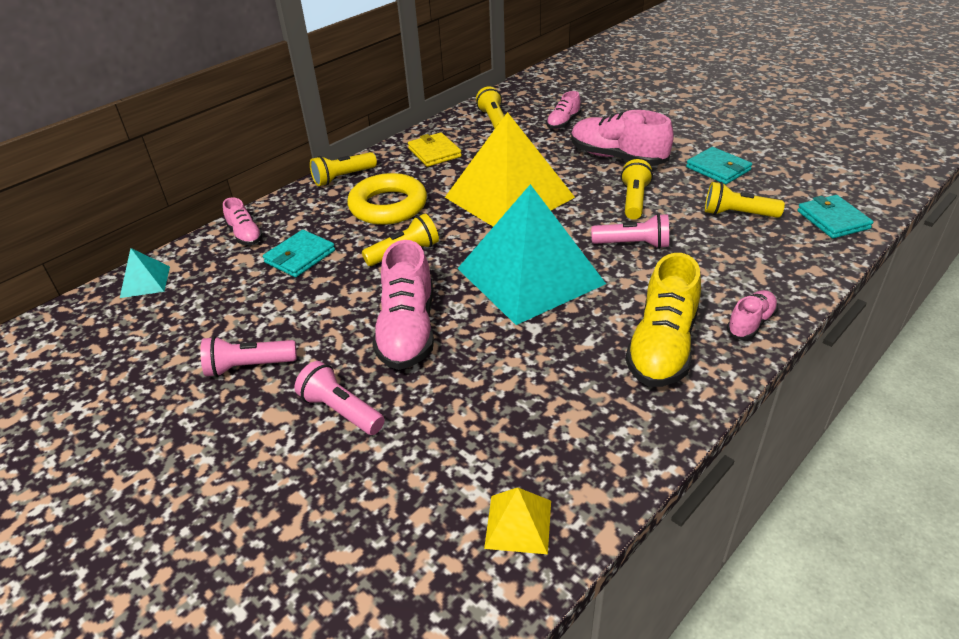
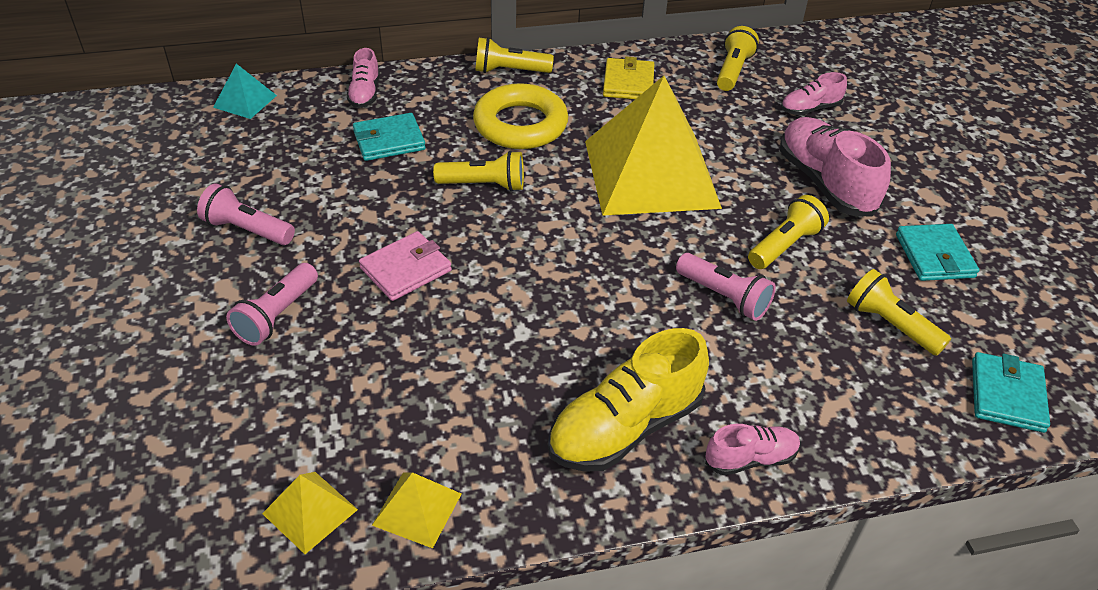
camera: 30 degrees right, 5 degrees up
pink flashlight [295,361,385,435] -> pink flashlight turned 135 degrees counterclockwise [226,263,318,346]
pink shoe [372,240,434,370] -> pink wallet [359,231,452,301]
turquoise pyramid [457,184,606,325] -> none
none -> yellow pyramid [372,472,461,549]

